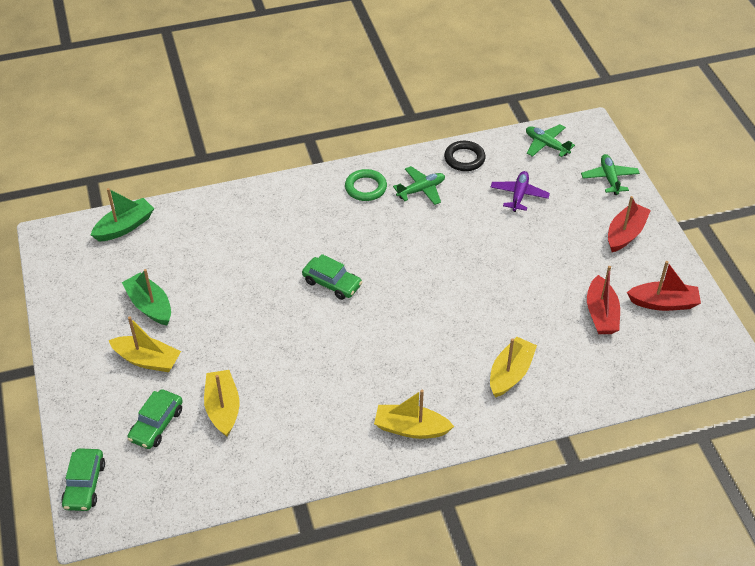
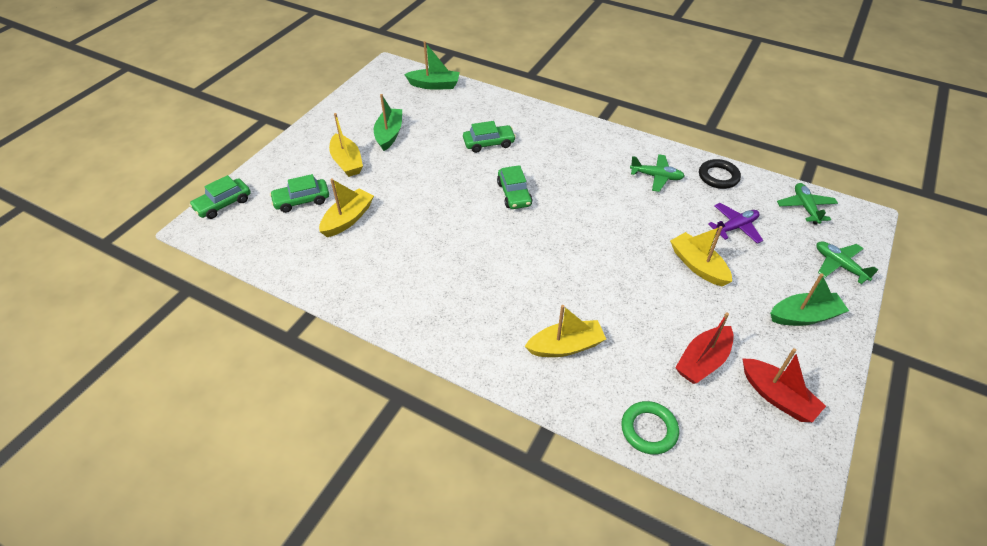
camera: 45 degrees right, 0 degrees up
green ring [345,169,387,201] -> green ring moved to [621,401,679,455]
yellow boat [374,390,454,439] -> yellow boat moved to [670,226,732,287]
green plane [581,154,640,195] -> green plane turned 75 degrees counterclockwise [816,241,879,284]
red boat [608,196,651,252] -> green boat [770,273,849,326]
none -> green car [463,121,516,153]

